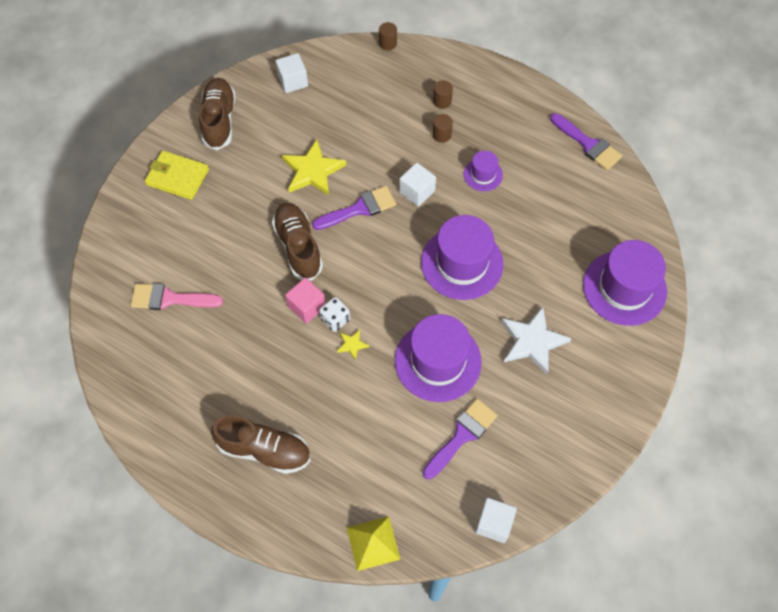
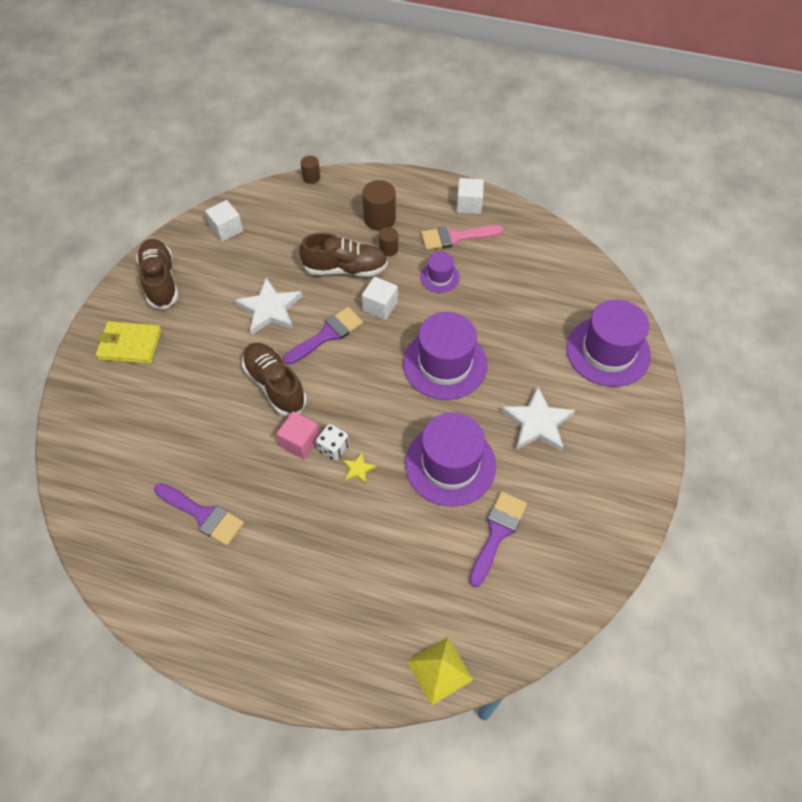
camera: 15 degrees left, 5 degrees down
pink brush [131,284,223,310] -> pink brush moved to [421,225,503,250]
brown shoe [211,415,311,474] -> brown shoe moved to [299,233,388,277]
yellow star [282,139,346,196] -> white star [234,278,302,335]
brown cylinder [433,80,453,109] -> brown cylinder [362,180,396,231], size x1.73
white cube [475,498,517,543] -> white cube moved to [456,178,484,214]
purple brush [550,113,622,170] -> purple brush moved to [154,483,244,546]

